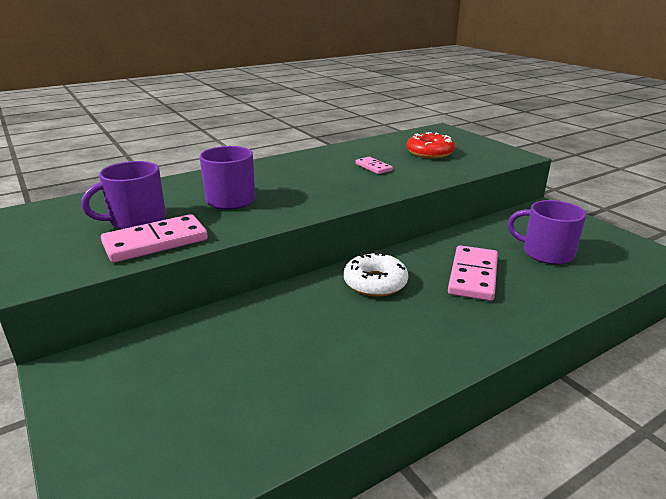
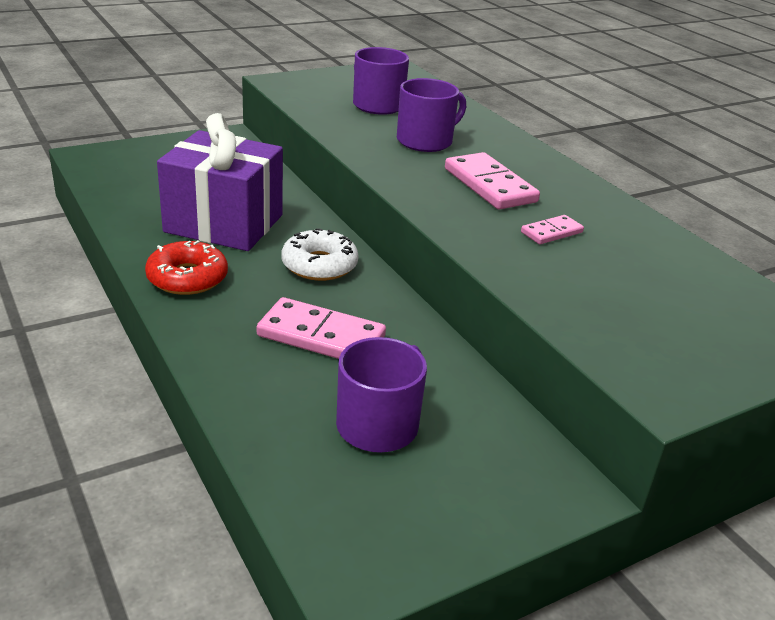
camera: 90 degrees right, 5 degrees up
pink domino [101,214,208,263] -> pink domino moved to [445,152,540,210]
red donut [407,132,455,158] -> red donut moved to [145,241,228,295]
none -> purple gift [157,113,283,251]

